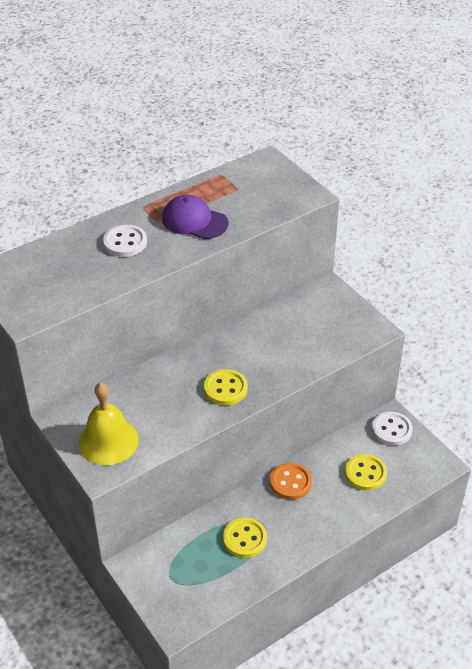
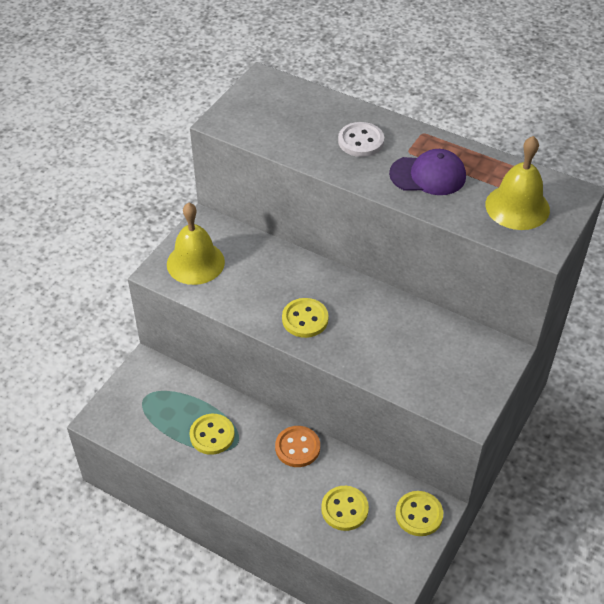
camera: 65 degrees right, 5 degrees up
purple cap [162,195,229,239] -> purple cap turned 90 degrees clockwise [389,149,466,195]
white button [372,411,413,446] -> yellow button [395,491,443,536]
none -> yellow bell [485,136,550,230]

